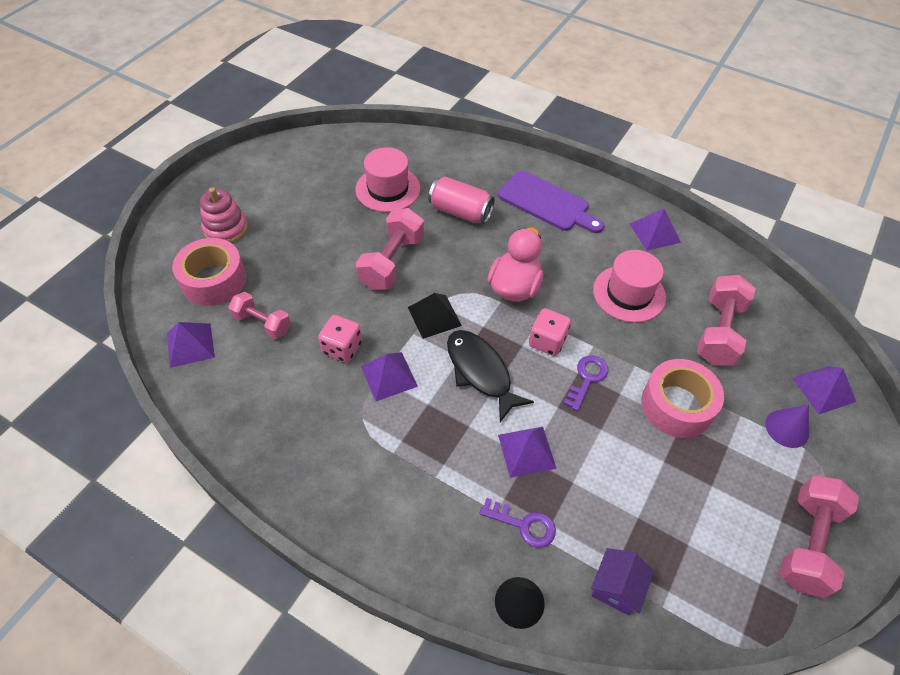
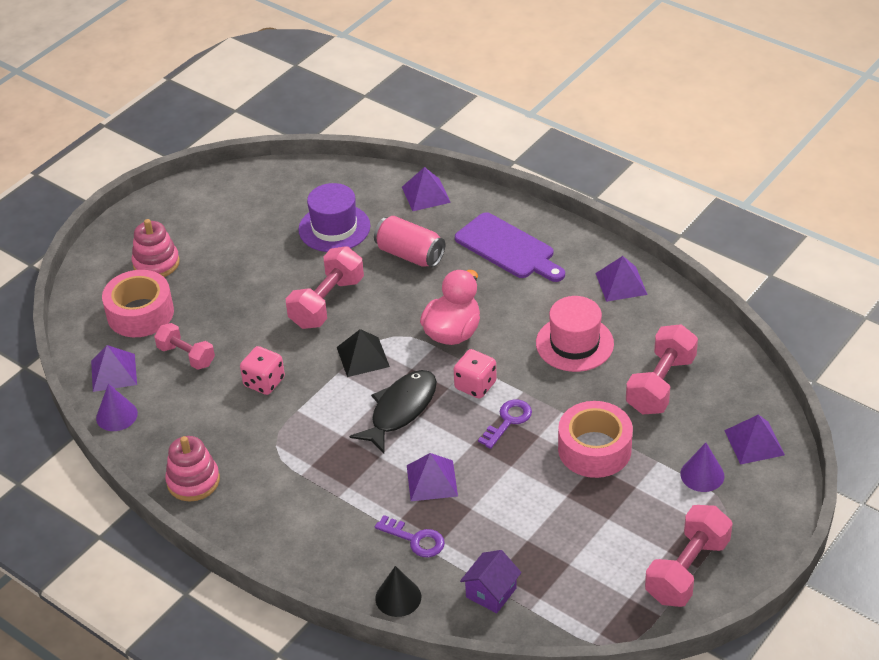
camera: 10 degrees right, 10 degrees down
pink hat [355,147,420,212] -> purple hat [298,183,370,252]
purple pyramid [361,352,418,401] -> purple pyramid moved to [402,167,451,211]
black fish [447,330,534,422] -> black fish turned 60 degrees clockwise [350,370,437,454]
none -> purple cone [96,384,138,431]
none -> pink stacking toy [165,436,220,502]

